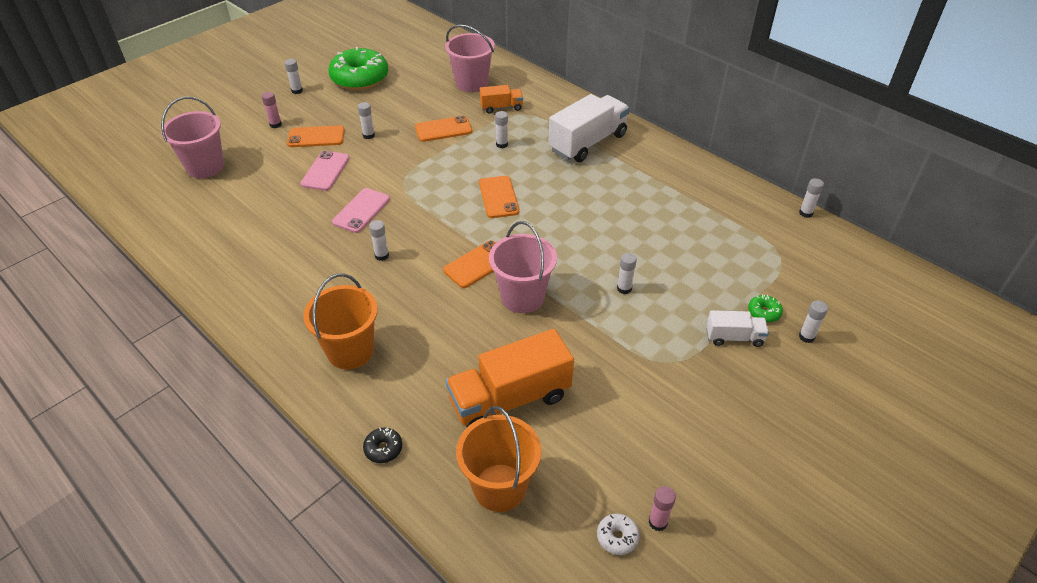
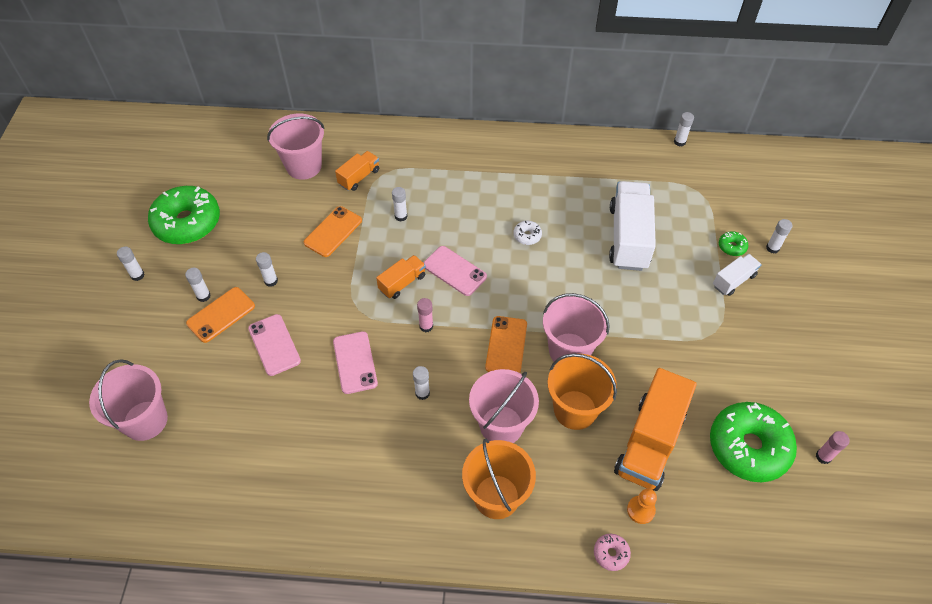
camera: 40 degrees left, 10 degrees up
pink glue stick [262,92,282,128] -> pink glue stick moved to [417,298,433,332]
black donut [363,428,402,463] -> pink donut [594,534,631,571]
orange bucket [456,406,541,512] -> orange bucket moved to [548,353,617,430]
orange phone [479,176,520,218] -> pink phone [423,246,487,296]
white truck [548,94,630,162] -> white truck moved to [609,181,656,271]
white donut [597,514,640,555] -> white donut moved to [513,221,542,245]
white glue stick [617,253,637,294] -> white glue stick moved to [185,268,211,302]
none -> orange truck [376,255,426,299]
none -> pink bucket [469,369,539,443]
none -> orange pawn [627,489,657,524]
none -> green donut [710,402,797,482]

